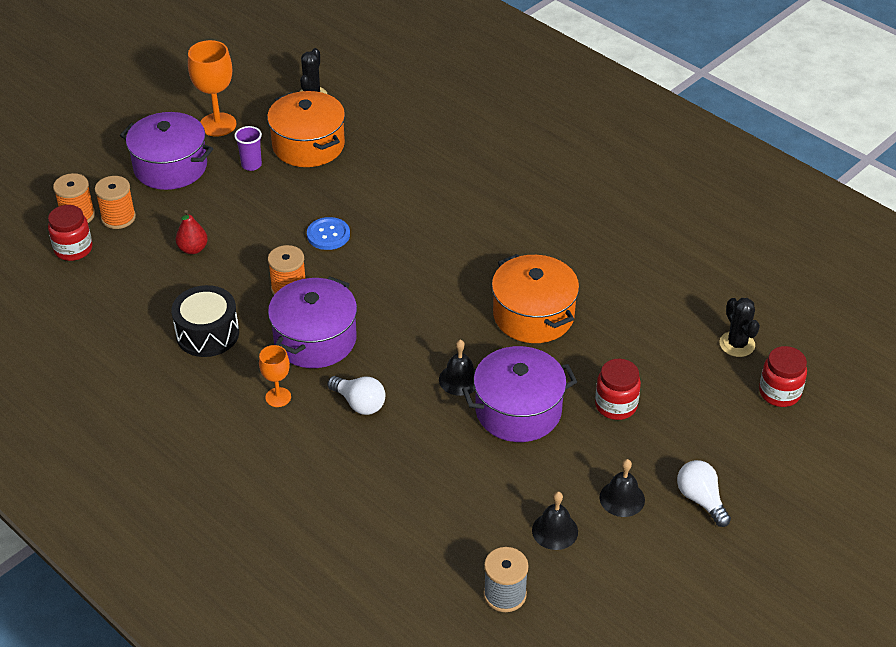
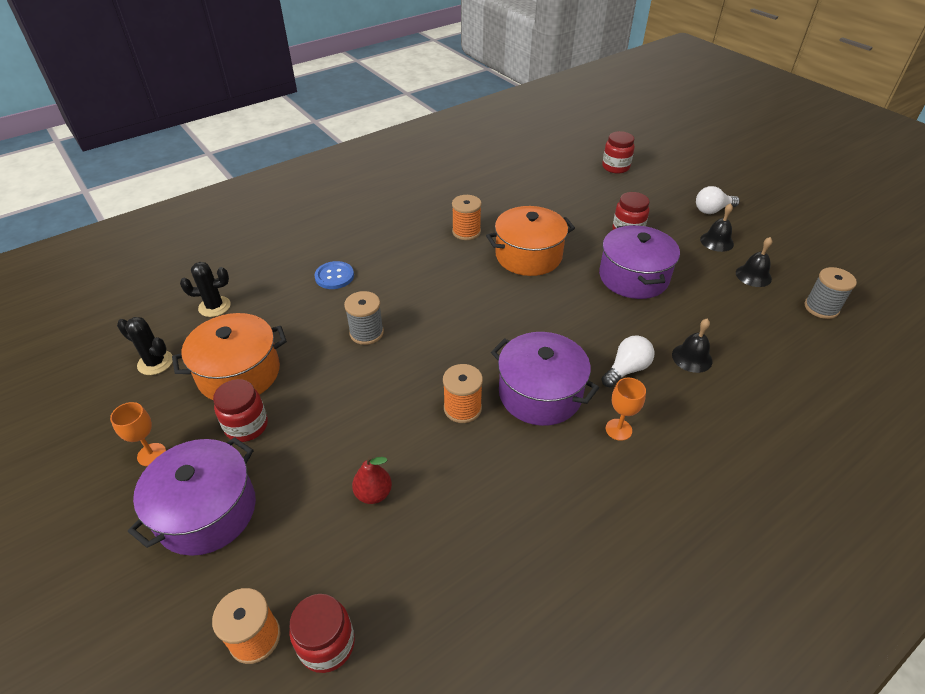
camera: 80 degrees left, 0 degrees up
orange spool [95,176,136,229] -> orange spool moved to [452,195,482,240]
black drum [171,285,239,357] -> none
orange goblet [188,40,236,137] -> orange goblet [110,402,166,466], size x0.59
purple cup [234,126,262,171] -> red jar [213,379,268,442]
blue button [307,217,350,250] -> blue button moved to [314,261,354,289]
black bell [439,340,476,396] -> black bell moved to [672,319,712,373]
black cactus [719,298,760,357] -> black cactus moved to [180,262,231,317]
none -> grey spool [344,291,384,345]

